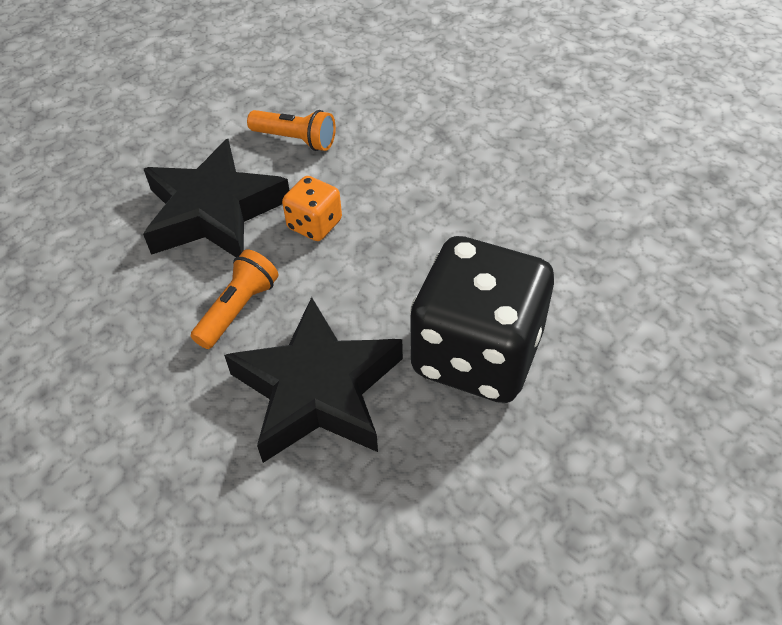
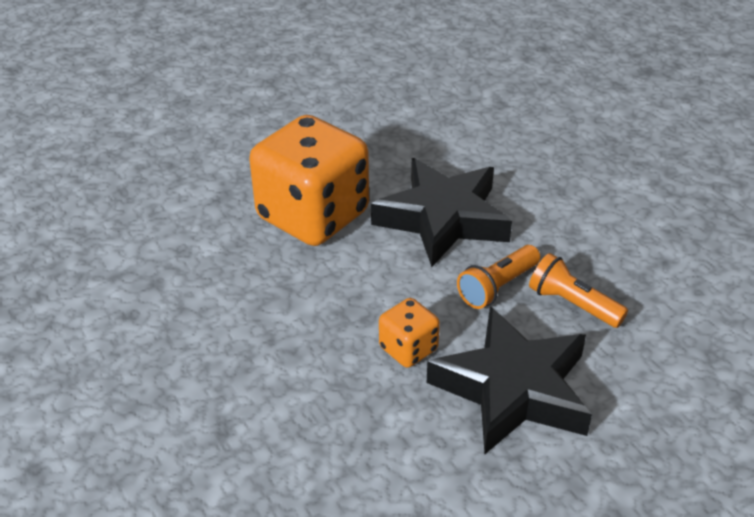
camera: 165 degrees left, 10 degrees down
orange flashlight [247,110,336,151] -> orange flashlight moved to [529,253,628,328]
black dice [410,236,554,403] -> orange dice [249,115,369,246]

